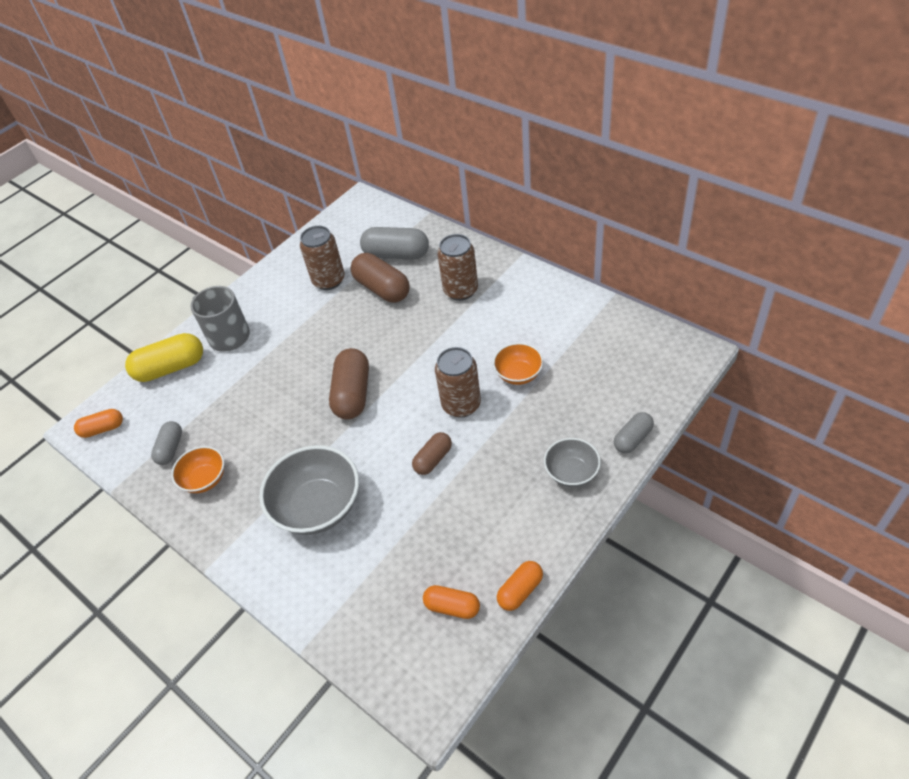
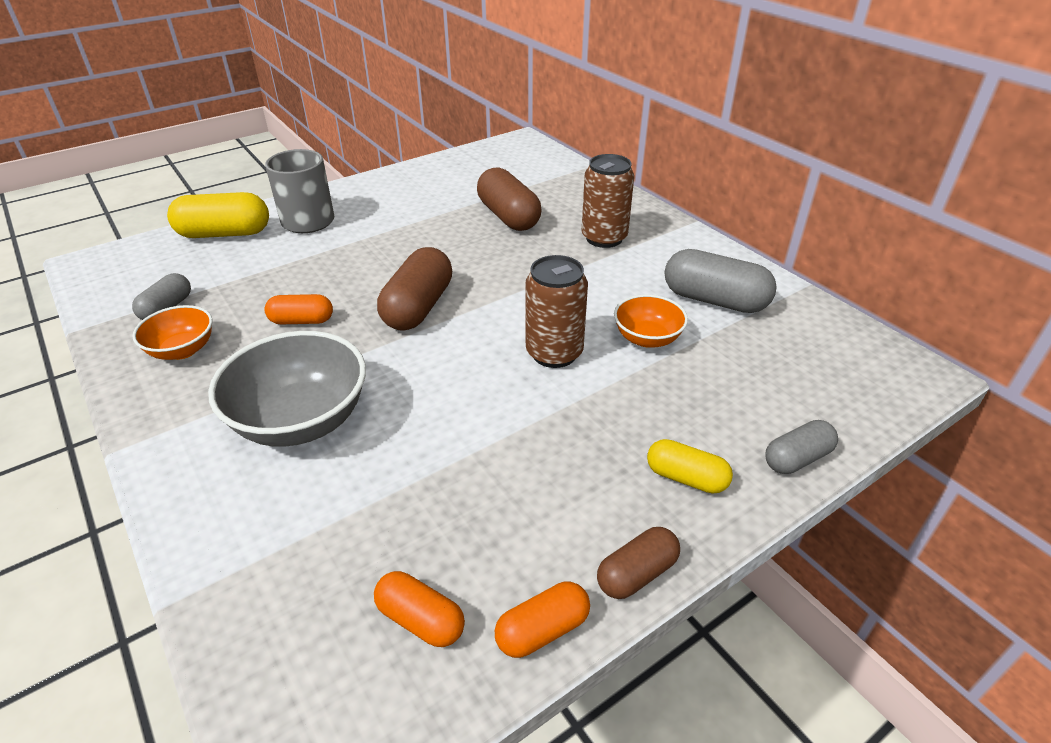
camera: 10 degrees right, 10 degrees down
orange capsule [74,409,123,438] -> orange capsule moved to [264,294,333,324]
brown can [300,226,345,290] -> none
grey capsule [360,227,429,260] -> grey capsule moved to [665,249,777,313]
brown capsule [412,432,452,475] -> brown capsule moved to [597,527,680,599]
grey bowl [544,438,601,487] -> yellow capsule [647,439,733,494]

